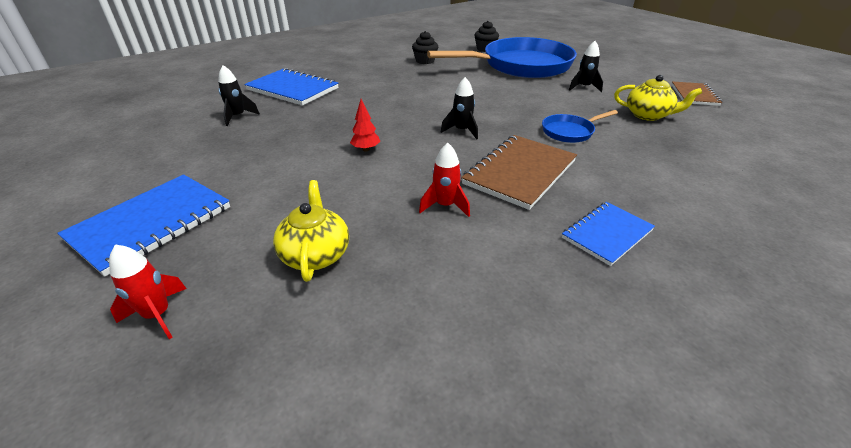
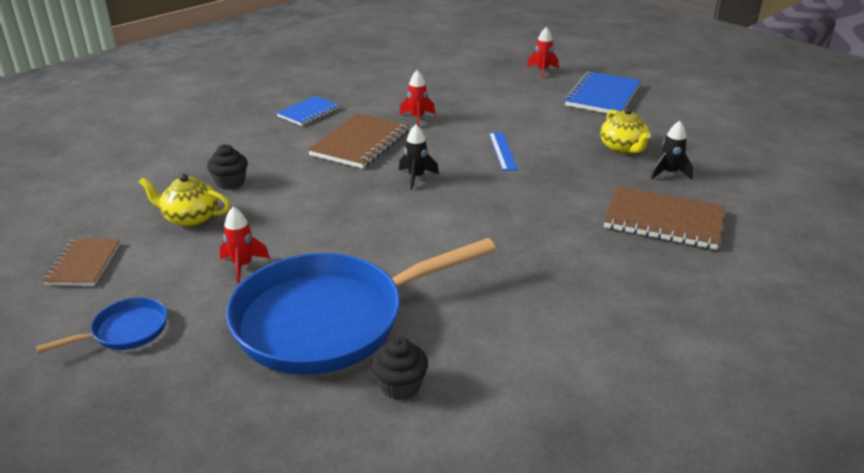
camera: 170 degrees right, 5 degrees down
blue notebook [244,68,339,106] -> brown notebook [604,186,725,250]
yellow teapot [273,180,349,282] -> yellow teapot moved to [600,107,651,154]
red tree [350,99,380,151] -> blue ruler [489,132,518,171]
black cupcake [412,31,438,64] -> black cupcake moved to [207,144,248,190]
blue pan [542,110,618,143] -> blue pan moved to [36,298,167,353]
black rocket [569,41,603,92] -> red rocket [220,207,270,283]

